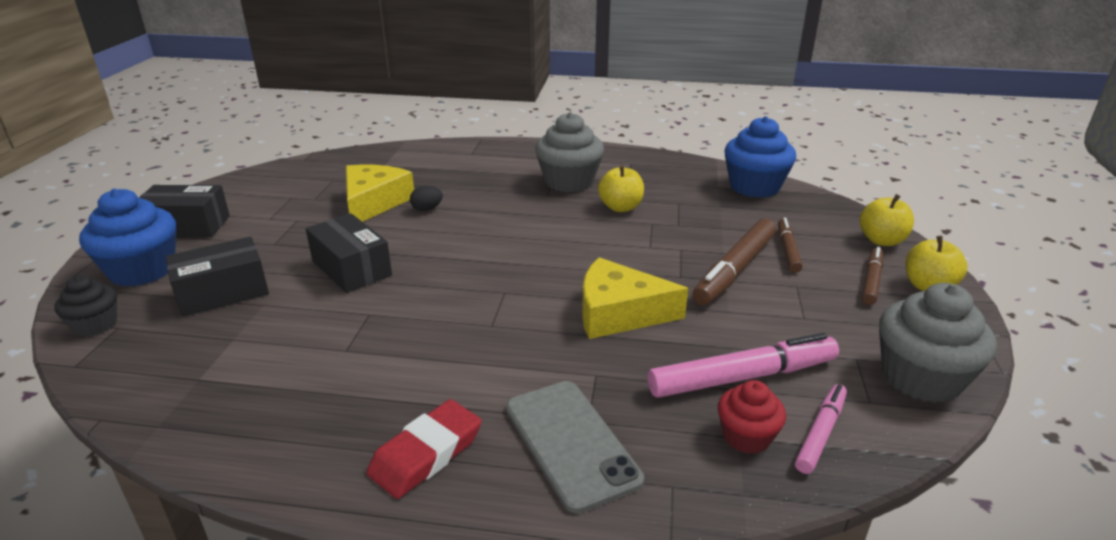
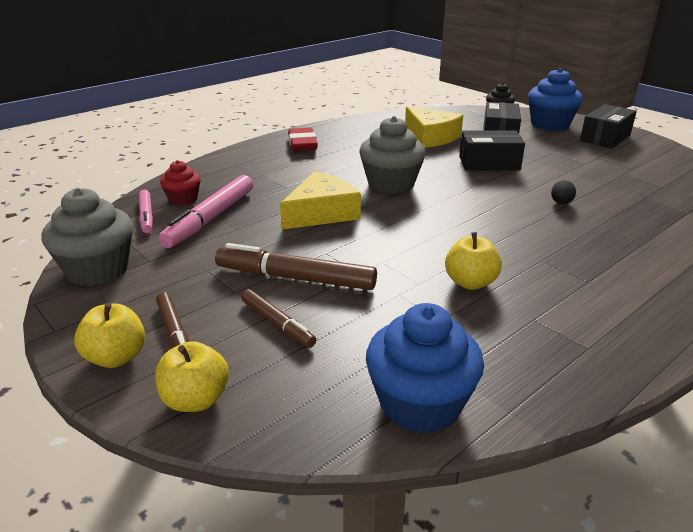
camera: 130 degrees right, 0 degrees up
yellow cheese [346,165,414,222] -> yellow cheese moved to [405,106,463,148]
grey phone [506,381,644,514] -> none
grey cupcake [535,112,604,193] -> grey cupcake moved to [359,116,426,194]
brown marker [693,219,776,305] -> brown marker turned 60 degrees counterclockwise [215,243,377,290]

